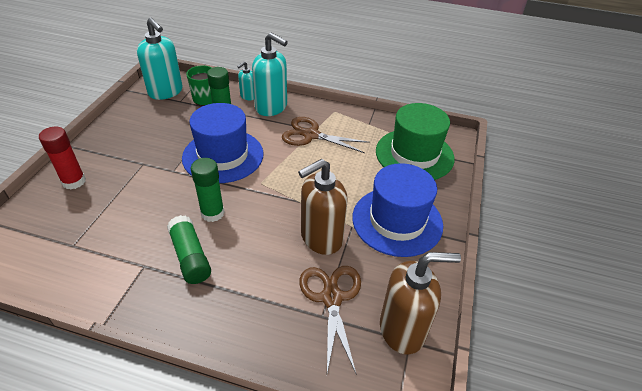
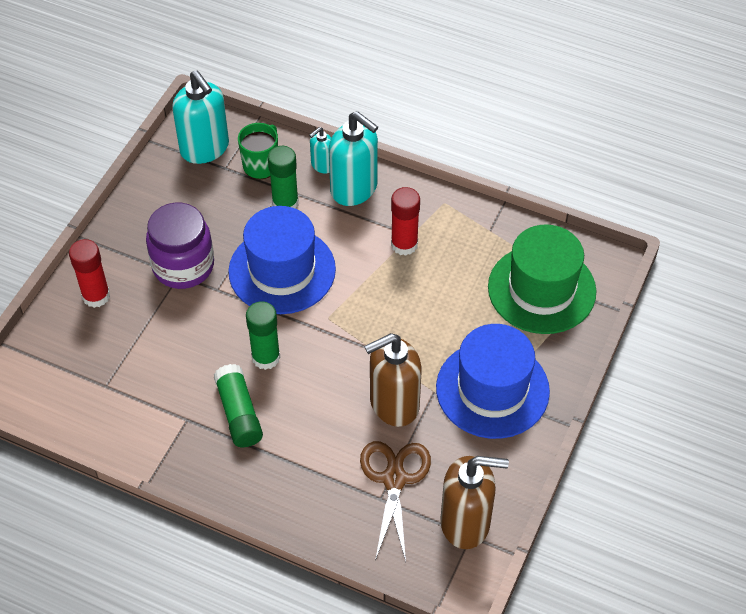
camera: 10 degrees right, 10 degrees up
brown scissors [282,117,370,153] -> red glue stick [391,187,420,256]
none -> purple jar [146,203,214,289]

